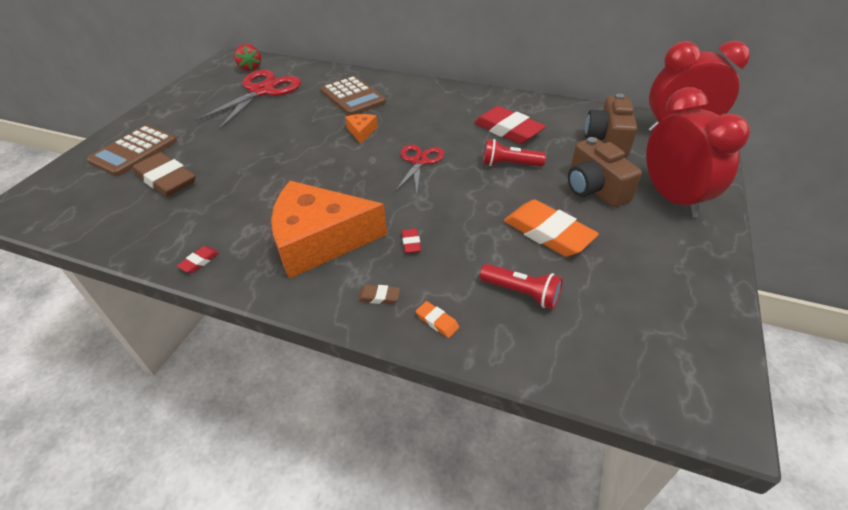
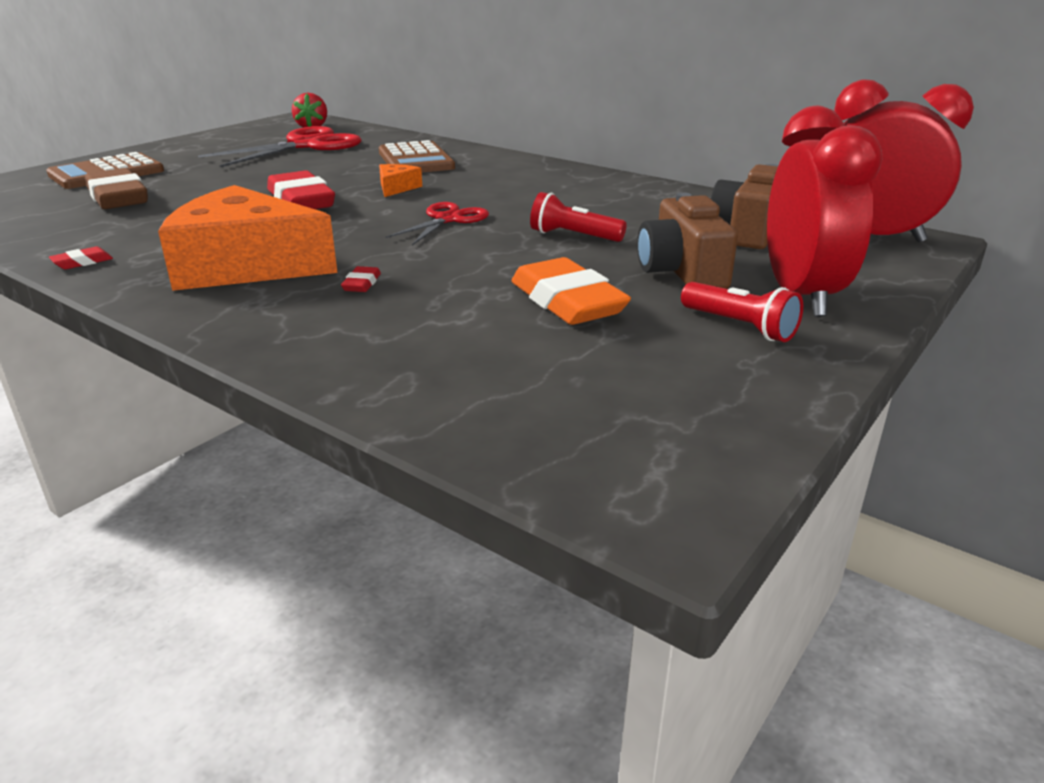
camera: 15 degrees right, 15 degrees down
brown eraser [357,285,400,304] -> none
orange eraser [416,301,459,338] -> none
red eraser [474,106,546,144] -> red eraser moved to [267,170,335,209]
red flashlight [480,264,563,309] -> red flashlight moved to [681,282,803,342]

